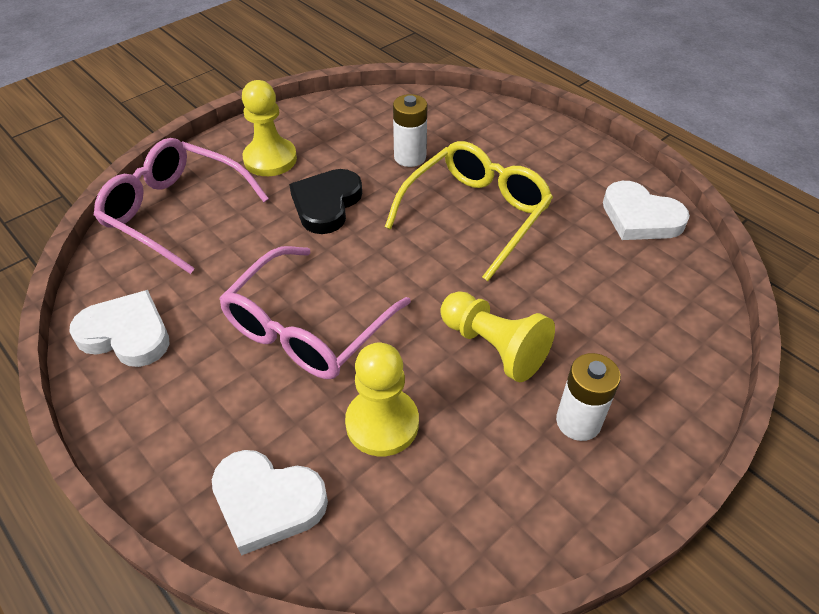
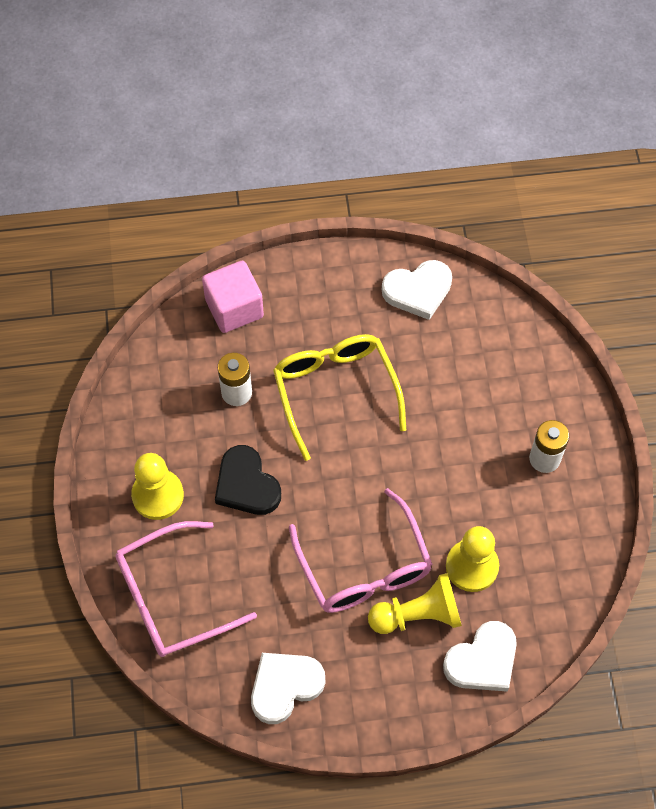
camera: 55 degrees left, 15 degrees up
yellow pawn [440,291,555,382] -> yellow pawn moved to [368,573,462,634]
none -> pink cube [202,261,264,333]

